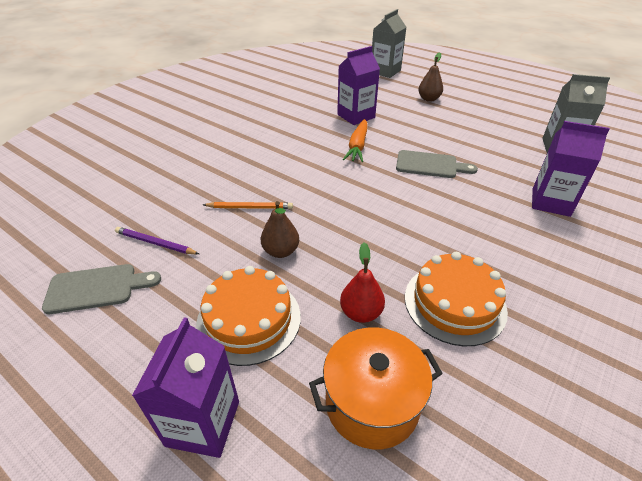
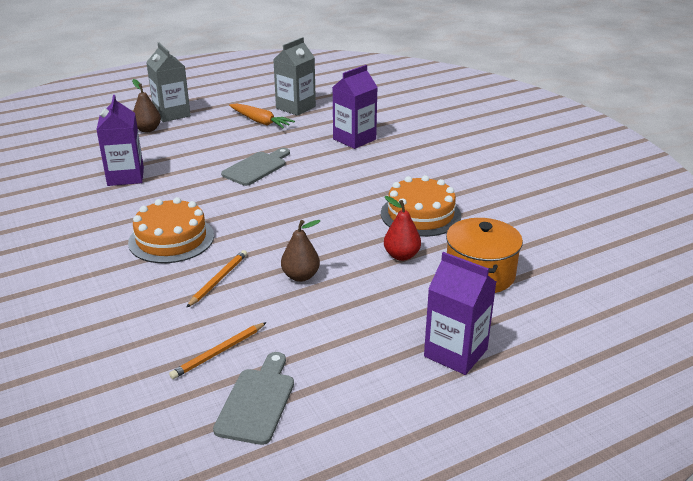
camera: 65 degrees left, 10 degrees down
purple pencil [115,227,199,254] -> orange pencil [169,322,267,379]
orange cake [196,266,301,366] -> orange cake moved to [128,197,214,263]
orange carrot [343,119,367,162] -> orange carrot moved to [229,104,295,128]
grey carton [372,9,406,78] -> grey carton moved to [146,43,191,122]

